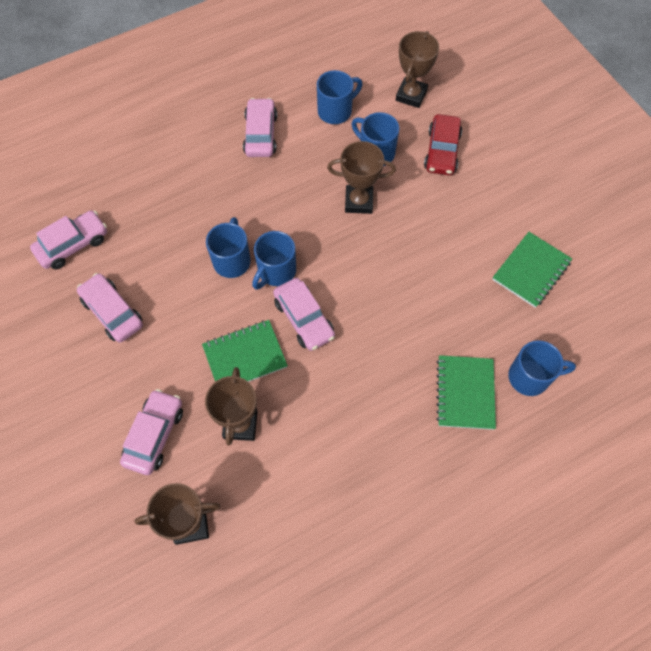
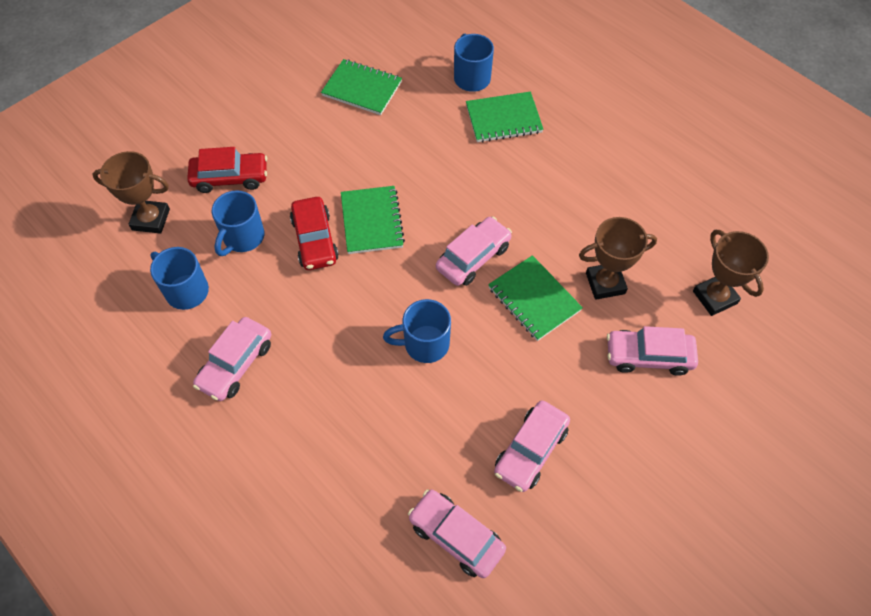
camera: 105 degrees left, 5 degrees down
pink car [243,98,277,157] -> pink car turned 45 degrees counterclockwise [193,317,271,401]
blue mug [252,231,296,290] -> none
brown trophy [327,141,396,214] -> red car [290,197,339,270]
none -> green notebook [341,186,405,254]

